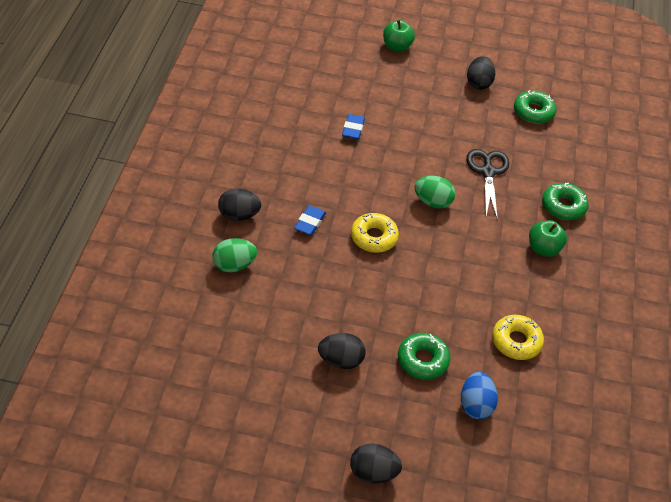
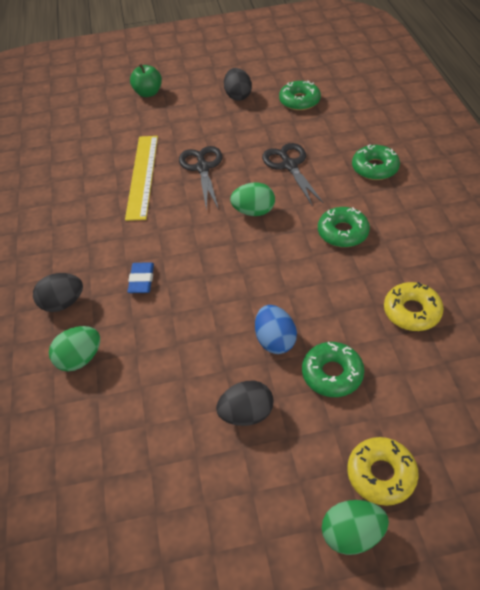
camera: 15 degrees left, 0 degrees up
blue eraser [342,114,365,139] -> yellow ruler [125,136,158,221]
black egg [350,444,402,484] -> green egg [322,500,389,555]
yellow donut [351,213,399,253] -> yellow donut moved to [347,437,419,506]
blue egg [461,372,498,419] -> blue egg moved to [255,305,297,354]
green apple [529,220,567,257] -> none
none -> black scissors [179,146,222,211]
none -> green donut [318,207,370,247]

